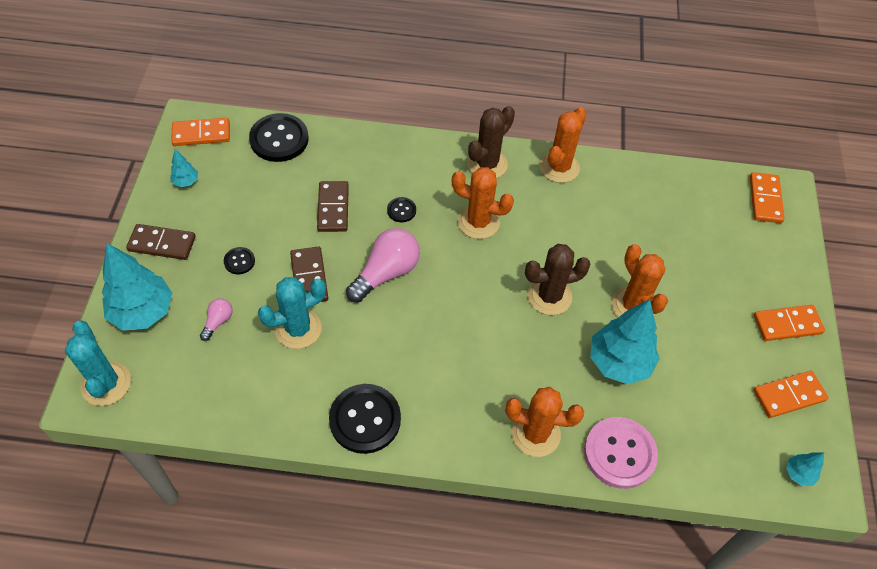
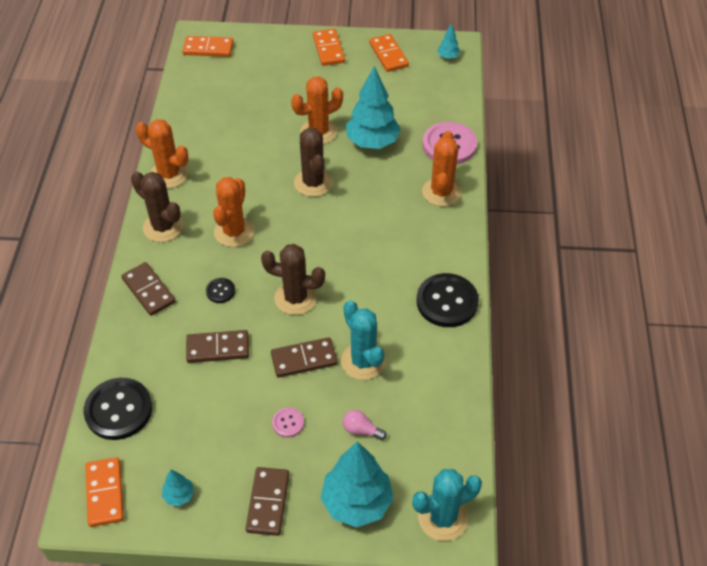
camera: 90 degrees left, 5 degrees down
black button [224,247,255,274] -> pink button [272,407,304,438]
pink light bulb [346,228,420,303] -> brown cactus [261,244,325,315]
none -> brown domino [121,262,176,316]

